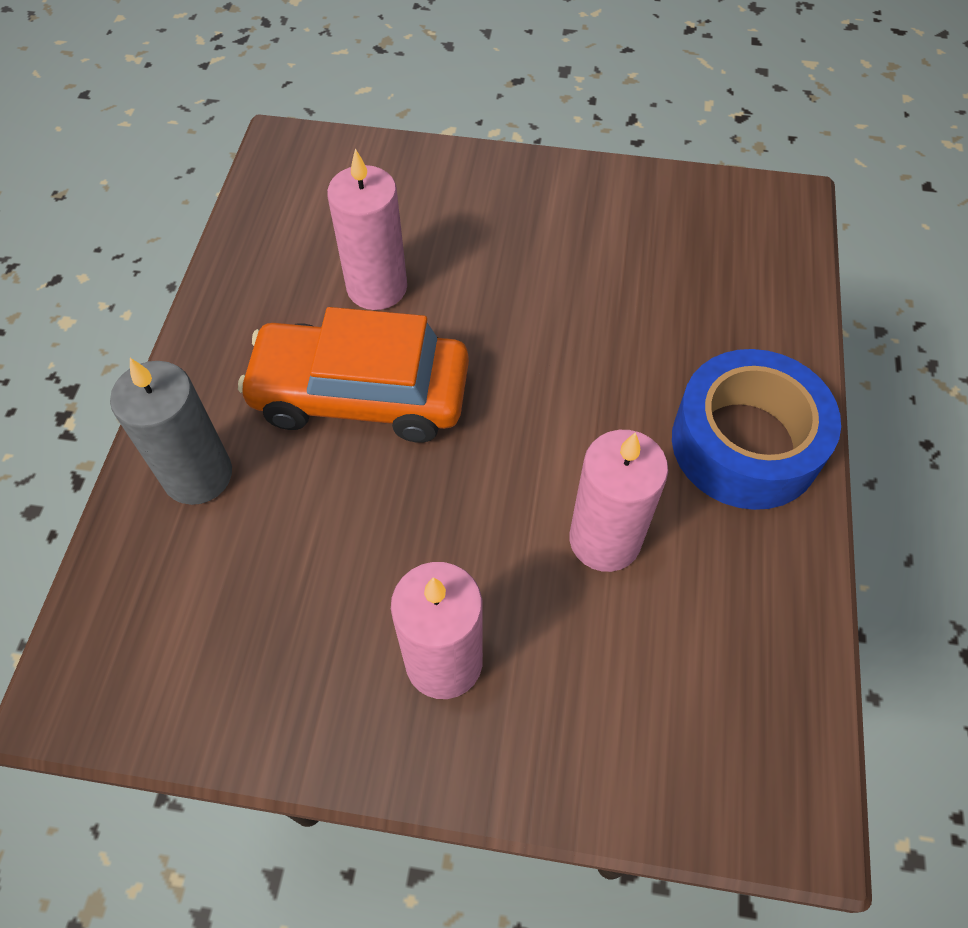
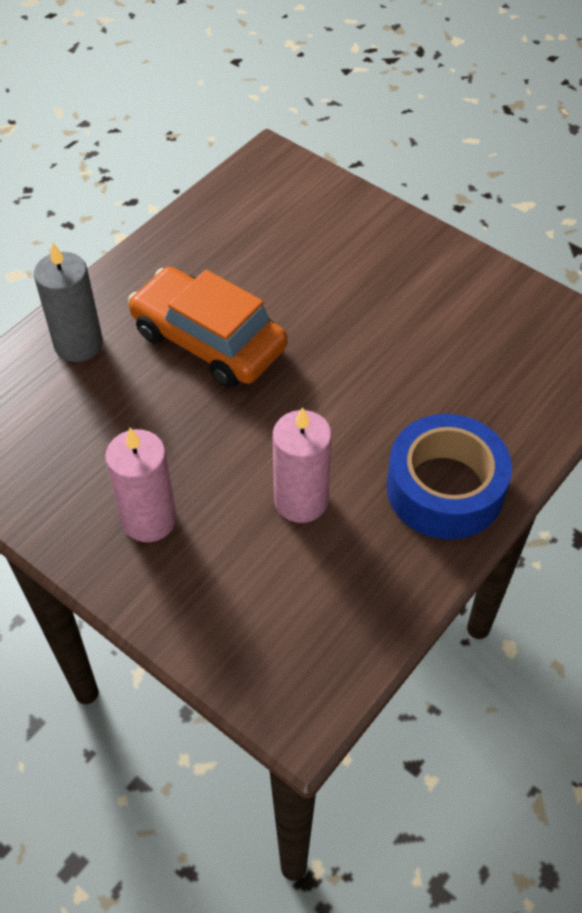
camera: 30 degrees right, 5 degrees down
pink candle [327,149,407,310] -> none

